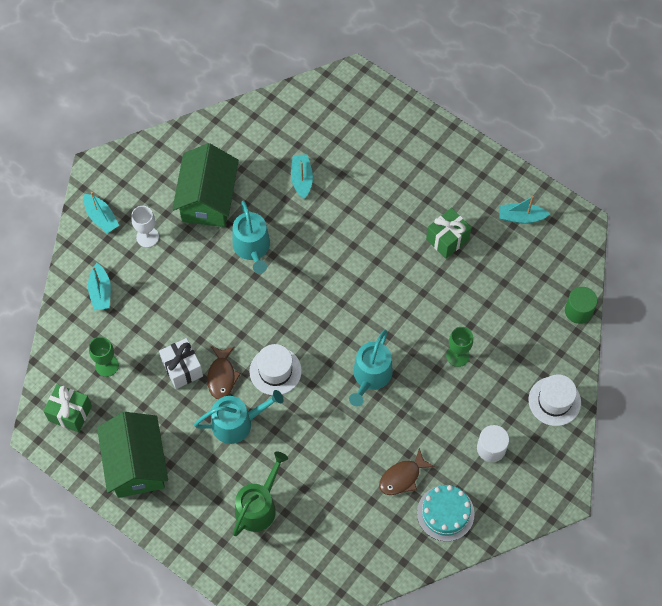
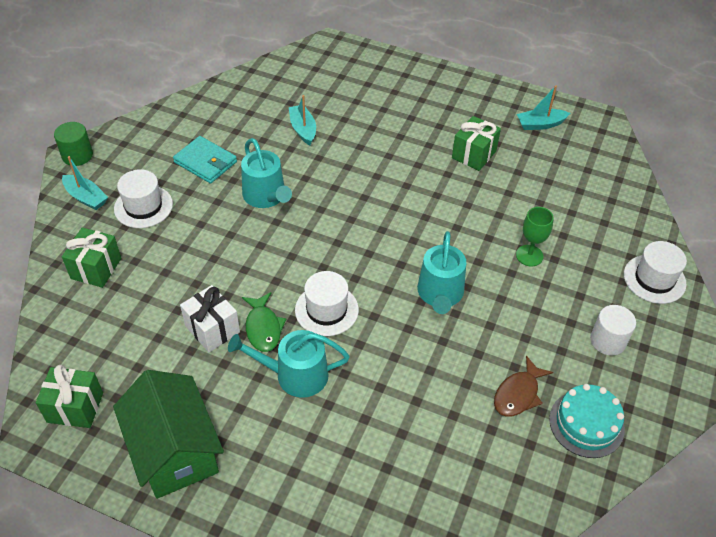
camera: 15 degrees left, 15 degrees down
turquoise boat [88,263,111,310] -> green gift [62,227,121,288]
green goblet [89,337,119,377] -> none
white goblet [131,206,159,247] -> white hat [114,169,173,228]
green house [172,143,239,227] -> turquoise wallet [173,136,237,184]
turquoise watering can [194,390,284,444] -> turquoise watering can turned 150 degrees counterclockwise [228,330,350,398]
brown fish [207,346,241,399] -> green fish [242,292,286,352]
green watering can [233,452,288,536] -> none
green cylinder [565,287,598,324] -> green cylinder moved to [54,122,93,166]

